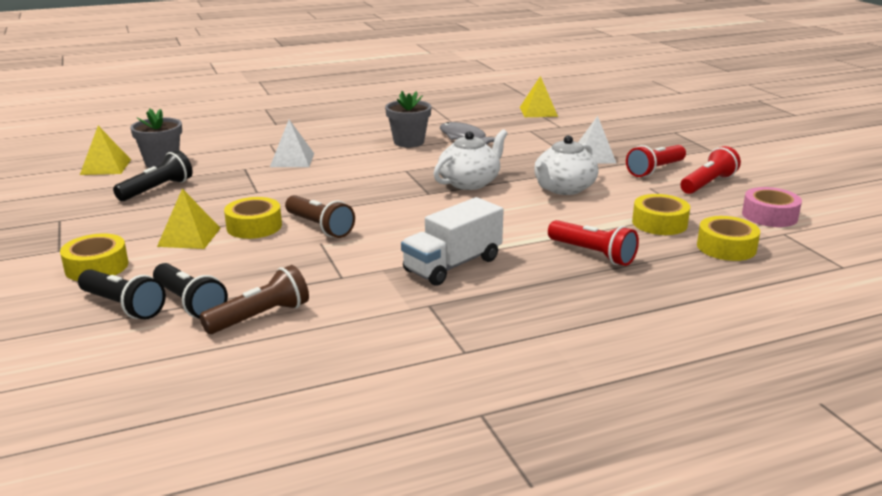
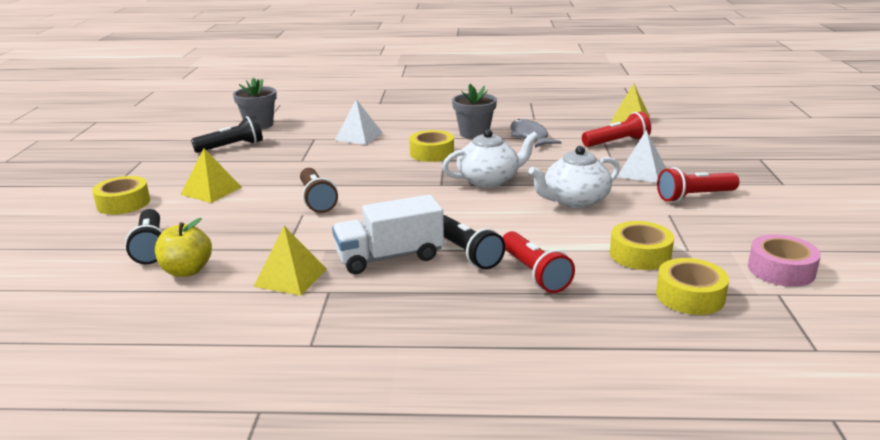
camera: 25 degrees right, 0 degrees up
black flashlight [78,269,166,320] -> black flashlight moved to [443,215,505,269]
yellow pyramid [80,126,131,175] -> yellow pyramid moved to [253,226,327,296]
brown flashlight [200,265,309,334] -> yellow apple [155,218,212,277]
yellow tape [224,197,282,239] -> yellow tape moved to [409,130,454,162]
red flashlight [680,146,741,194] -> red flashlight moved to [582,111,651,147]

